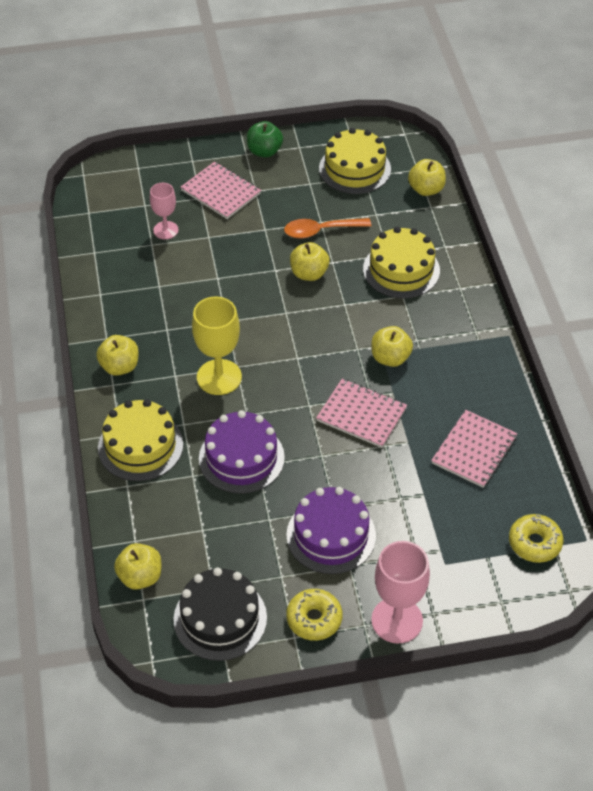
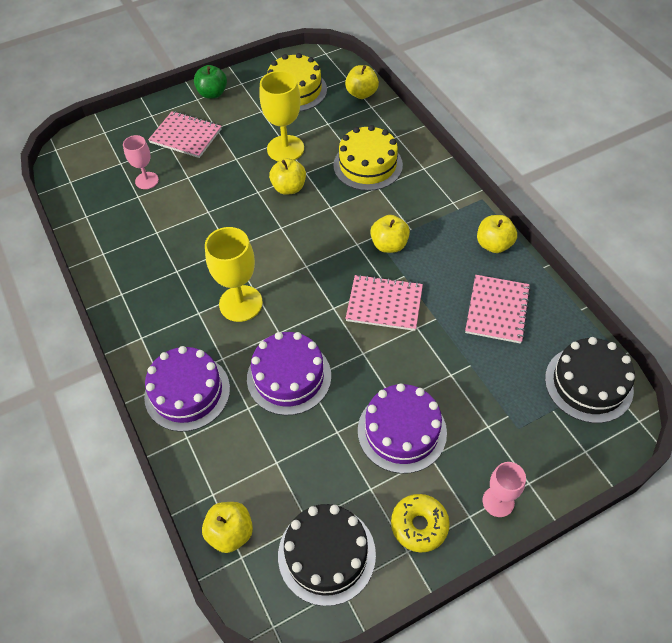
camera: 15 degrees left, 5 degrees up
yellow apple [96,335,139,376] -> yellow apple moved to [477,215,517,253]
yellow cake [98,399,183,481] -> purple cake [144,346,230,432]
orange spoon [284,218,371,239] -> yellow goblet [259,71,304,162]
pink goblet [371,541,430,644] -> pink goblet [483,462,526,517], size x0.61
yellow donut [509,514,563,563] -> black cake [545,337,635,423]

